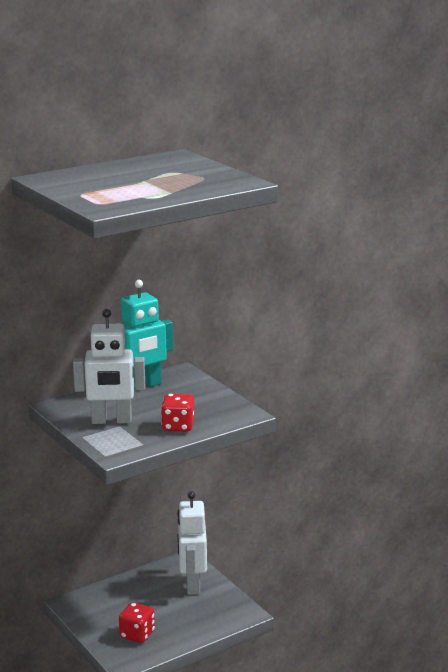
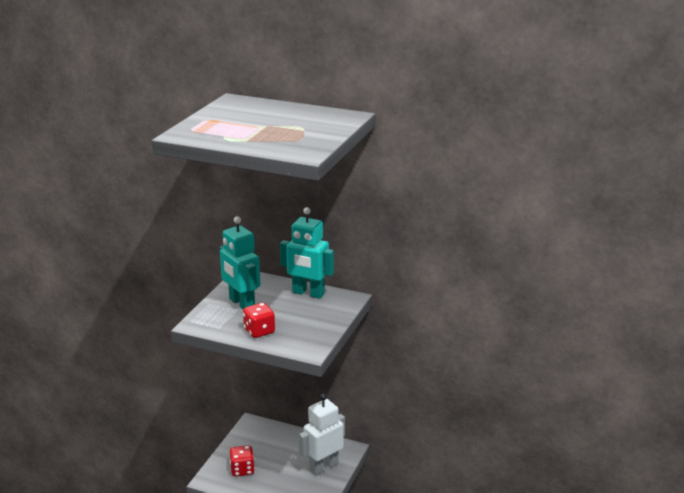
camera: 55 degrees right, 5 degrees up
white robot [73,309,145,424] -> turquoise robot [220,216,260,309]

